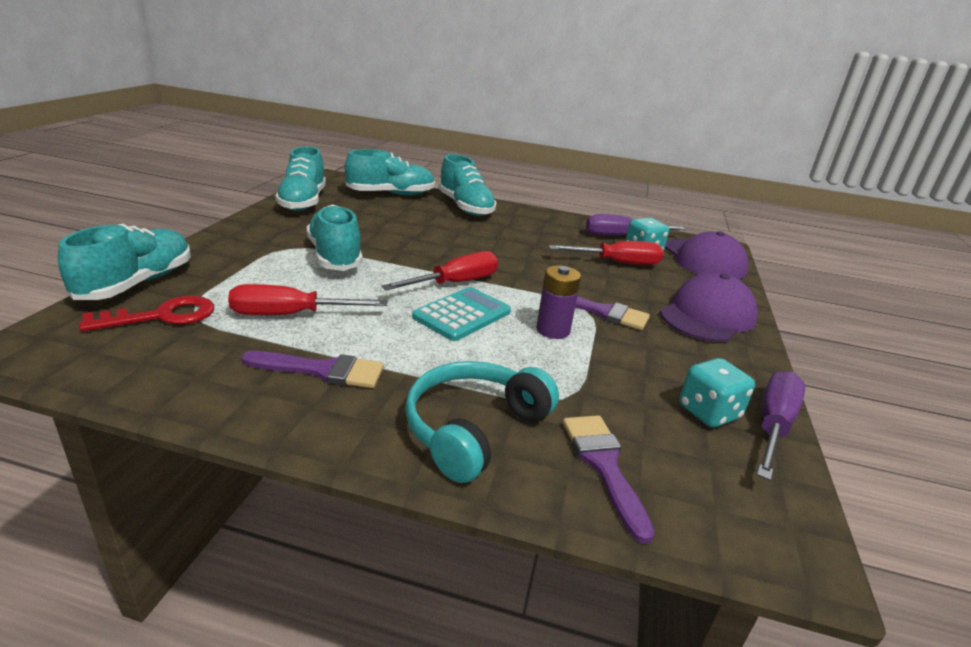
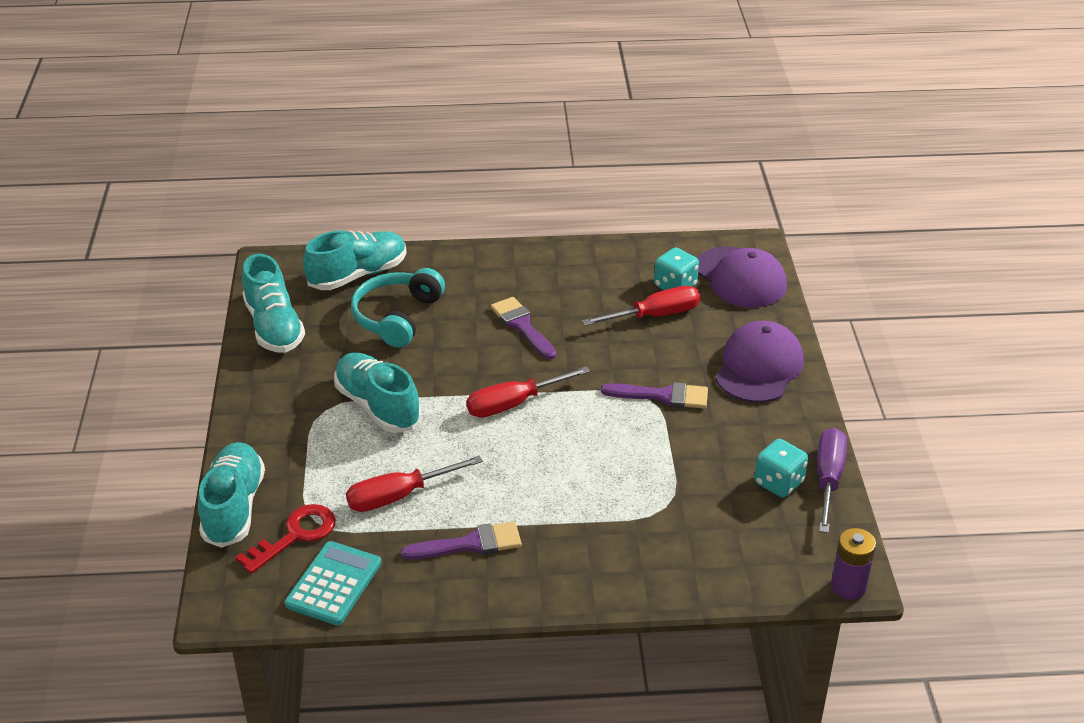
camera: 15 degrees left, 10 degrees up
red screwdriver [381,251,498,290] -> red screwdriver turned 150 degrees counterclockwise [466,366,590,418]
turquoise headphones [405,361,559,483] -> turquoise headphones moved to [351,268,445,348]
turquoise calculator [412,287,511,341] -> turquoise calculator moved to [285,541,381,625]
turquoise shoe [438,154,497,216] -> none
purple battery [536,265,581,339] -> purple battery moved to [831,528,876,600]
purple brush [563,415,655,544] -> purple brush moved to [491,297,556,359]
purple screwdriver [586,214,686,236] -> none

